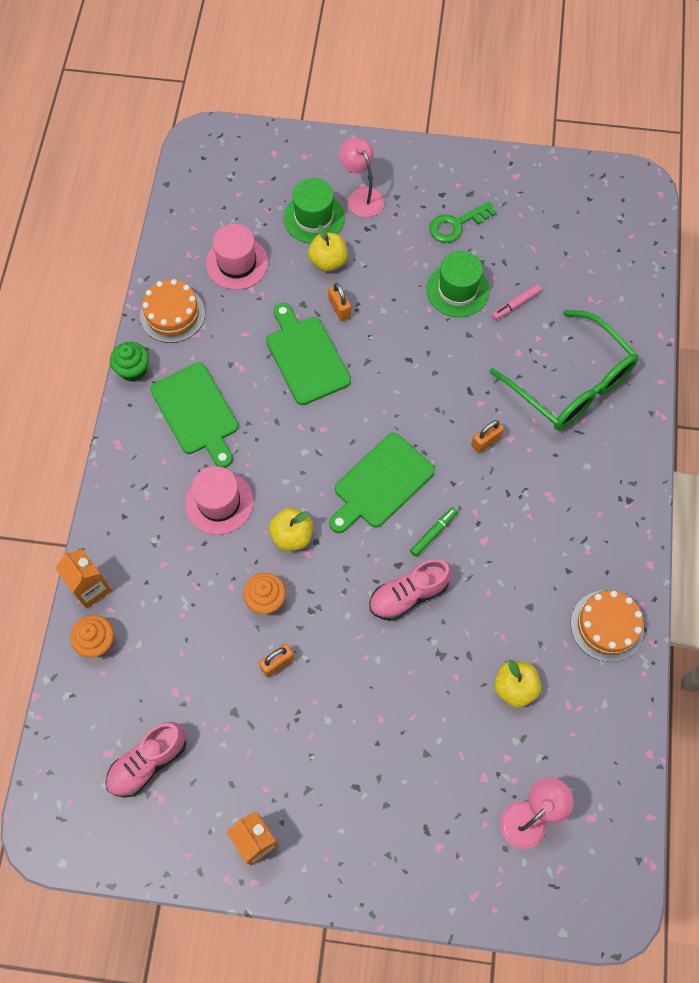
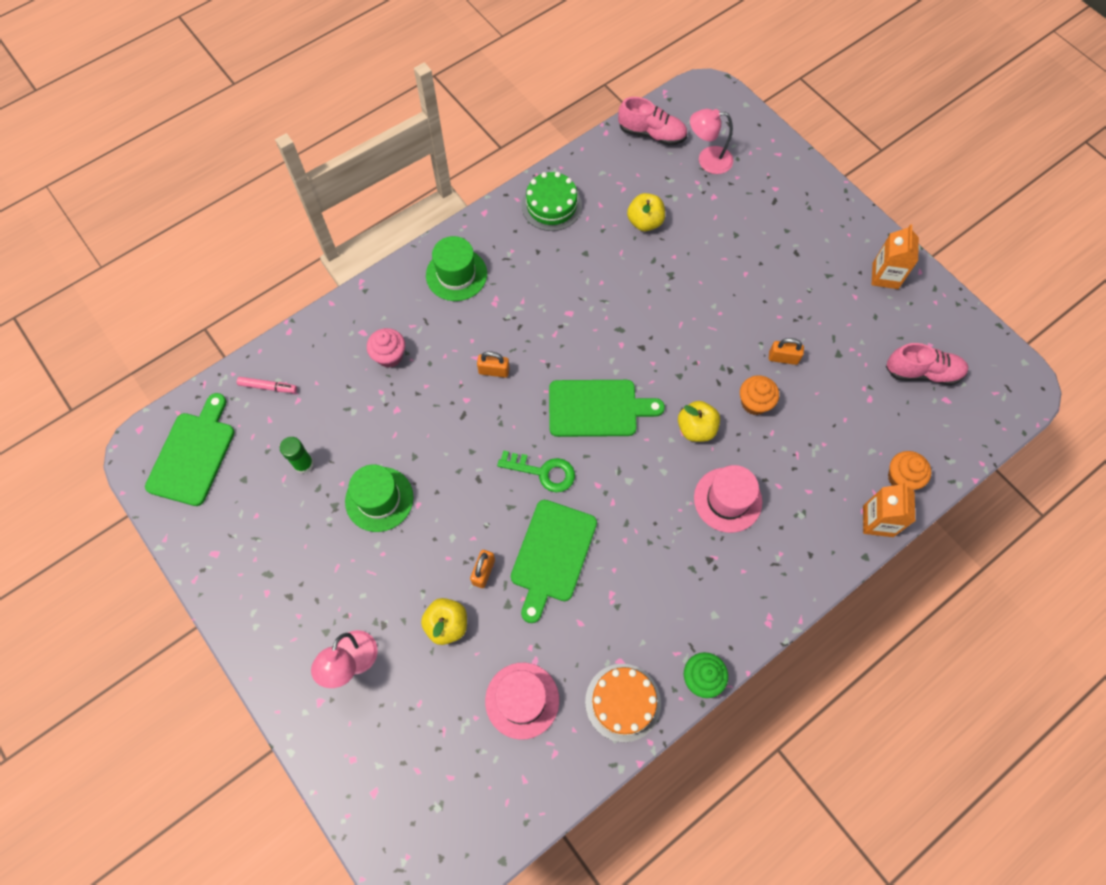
camera: 135 degrees left, 0 degrees up
green cutting board [150,363,239,468] -> green cutting board moved to [145,393,235,506]
green hat [284,178,345,244] -> green hat moved to [426,236,487,301]
pink shoe [369,559,451,621] -> pink shoe moved to [618,97,687,146]
green marker [410,507,458,557] -> none
green key [429,201,497,243] -> green key moved to [497,450,575,492]
green glasses [489,310,639,430] -> pink cupcake [367,328,405,368]
pink marker [492,284,541,320] -> pink marker moved to [237,377,297,393]
orange cake [571,590,644,662] -> green cake [522,172,582,231]
none -> green glue stick [280,437,314,474]

